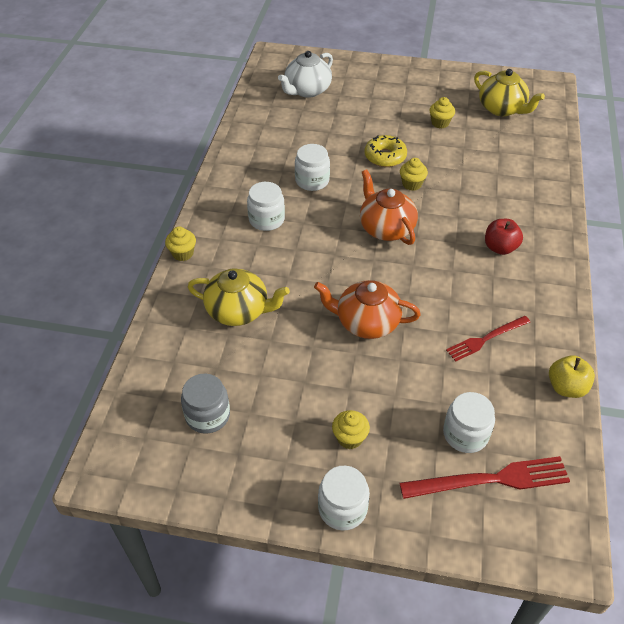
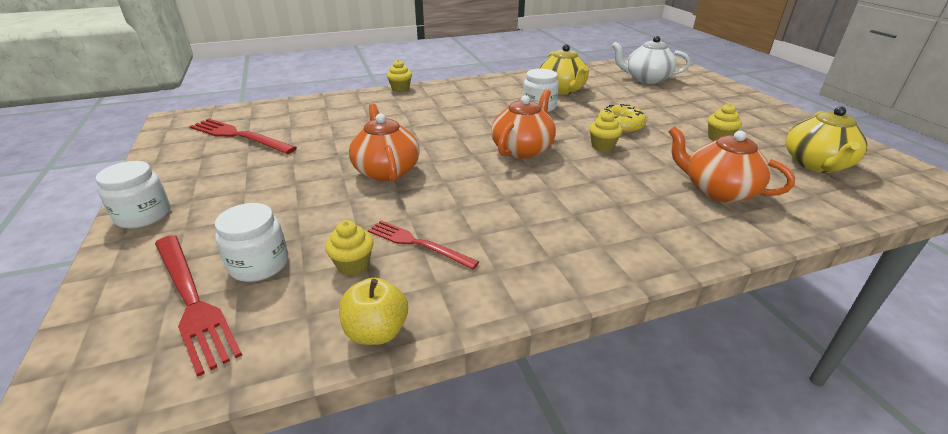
camera: 60 degrees right, 15 degrees down
grey jar [181,373,230,434] -> red fork [190,118,297,154]
yellow teapot [188,268,290,326] -> yellow teapot moved to [539,44,589,95]
white jar [247,182,285,231] -> none
yellow cupcake [332,410,370,449] -> yellow cupcake moved to [325,220,374,276]
red apple [485,219,523,255] -> none
none -> orange teapot [668,126,795,203]

